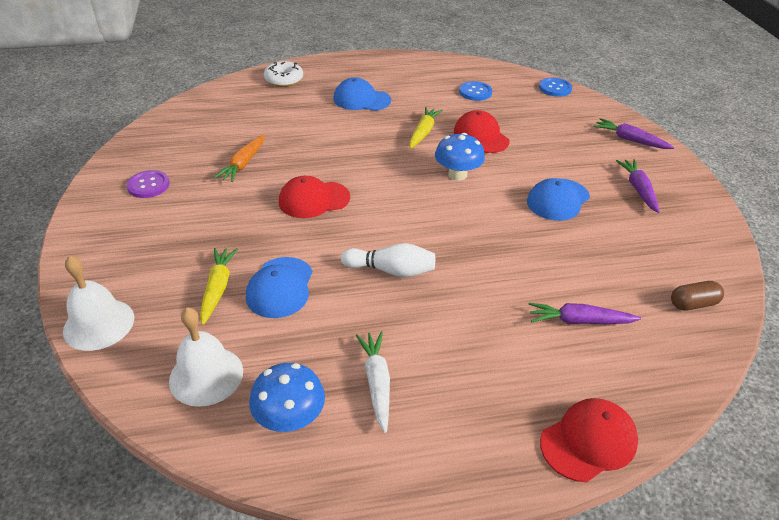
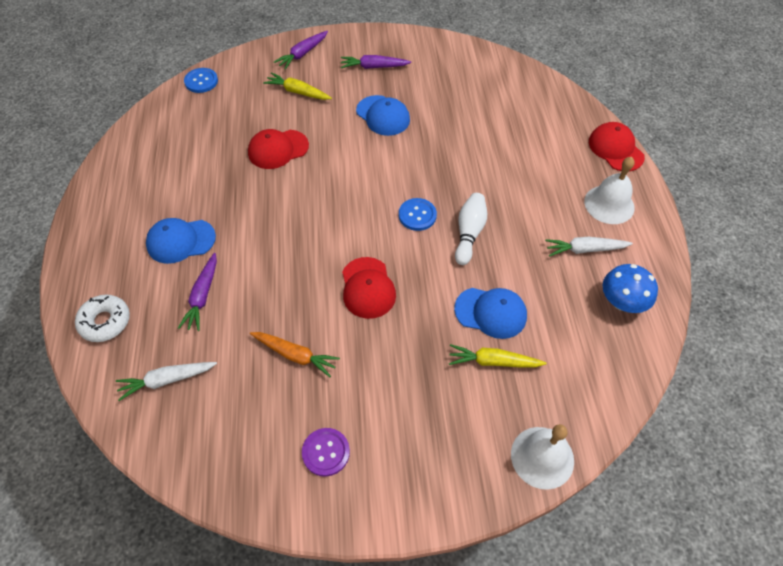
camera: 85 degrees left, 15 degrees up
white bell [169,307,243,407] -> white bell moved to [584,157,635,224]
blue cap [333,77,391,111] -> blue cap turned 60 degrees clockwise [146,218,216,264]
yellow carrot [409,107,443,149] -> yellow carrot moved to [263,72,332,100]
blue mushroom [435,133,485,181] -> none
blue button [459,81,492,101] -> blue button moved to [399,198,437,231]
purple carrot [528,303,641,324] -> purple carrot moved to [178,253,217,331]
brown capsule [671,281,724,310] -> none
none -> white carrot [116,362,217,401]

